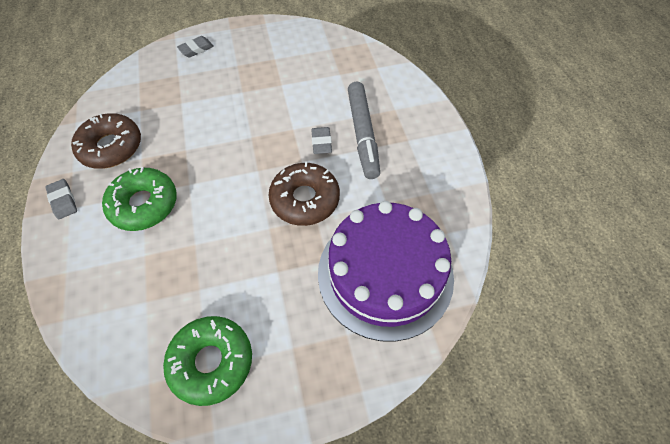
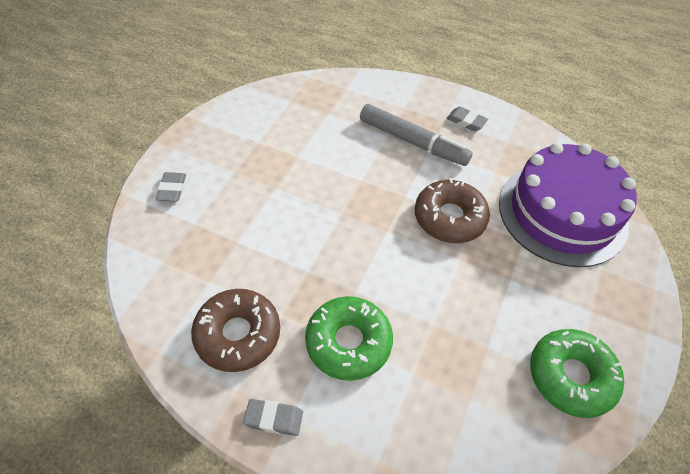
camera: 55 degrees left, 5 degrees down
grey eraser [311,127,332,154] -> grey eraser moved to [446,106,488,131]

